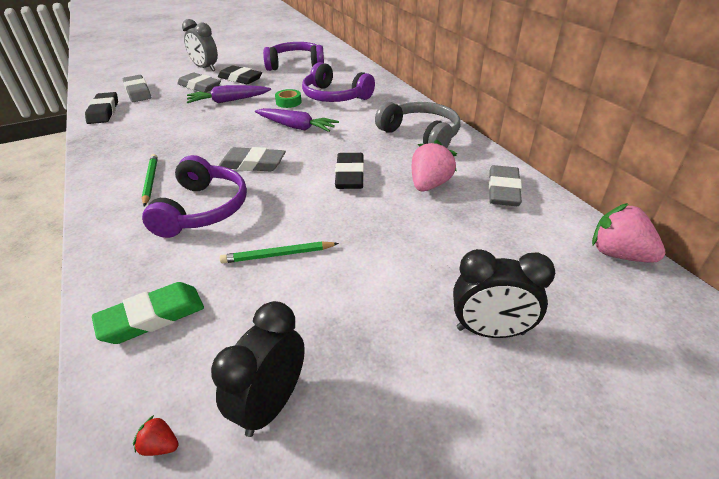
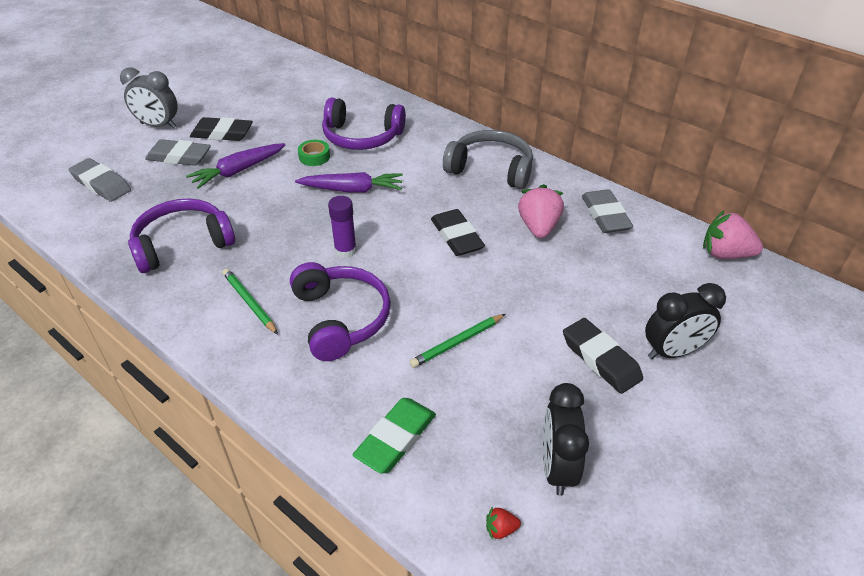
camera: 25 degrees left, 5 degrees up
black eraser [85,92,118,124] -> black eraser moved to [563,318,643,394]
grey eraser [219,147,286,172] -> purple glue stick [328,196,357,258]
purple headphones [263,42,324,71] -> purple headphones moved to [128,198,235,273]

